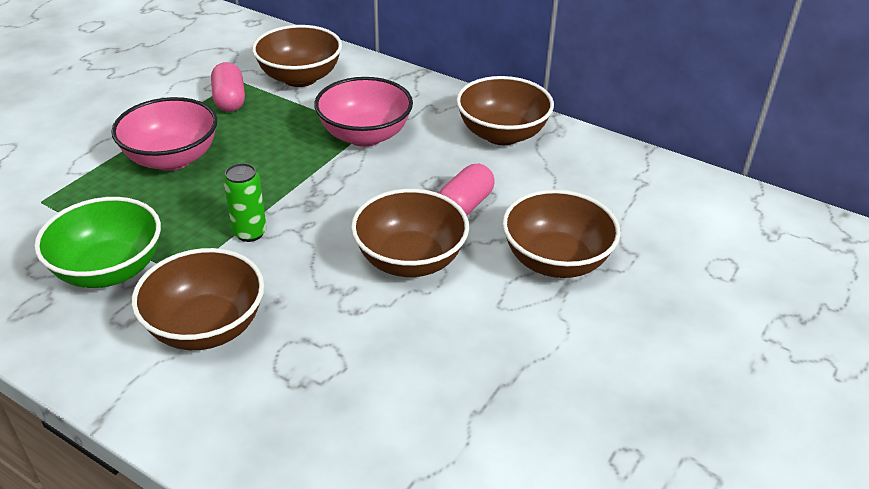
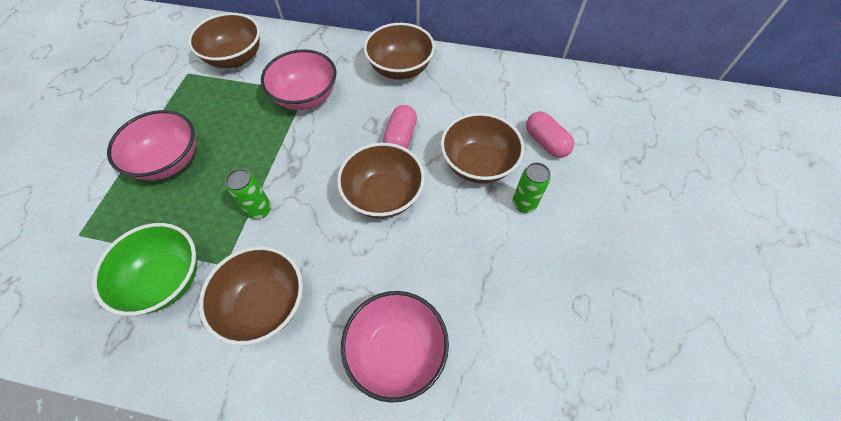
camera: 20 degrees left, 20 degrees up
pink capsule [211,62,245,112] -> pink capsule moved to [526,111,574,158]
none -> pink bowl [341,291,449,403]
none -> green can [512,162,551,213]

